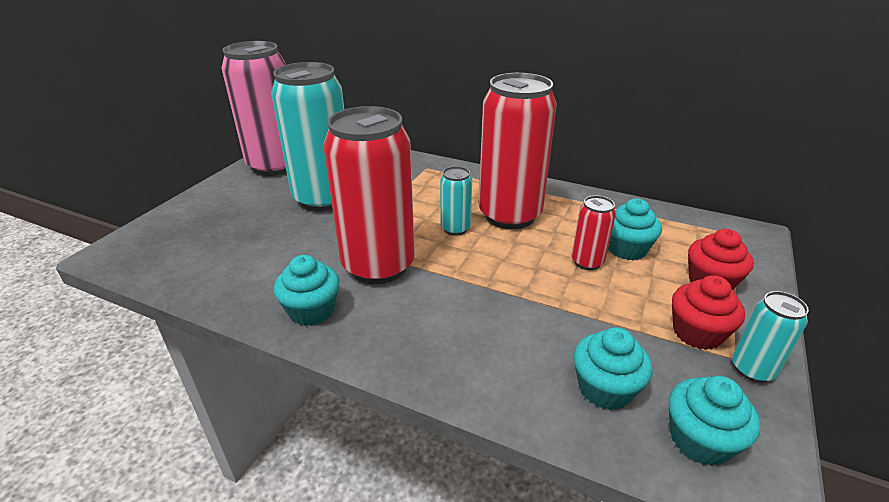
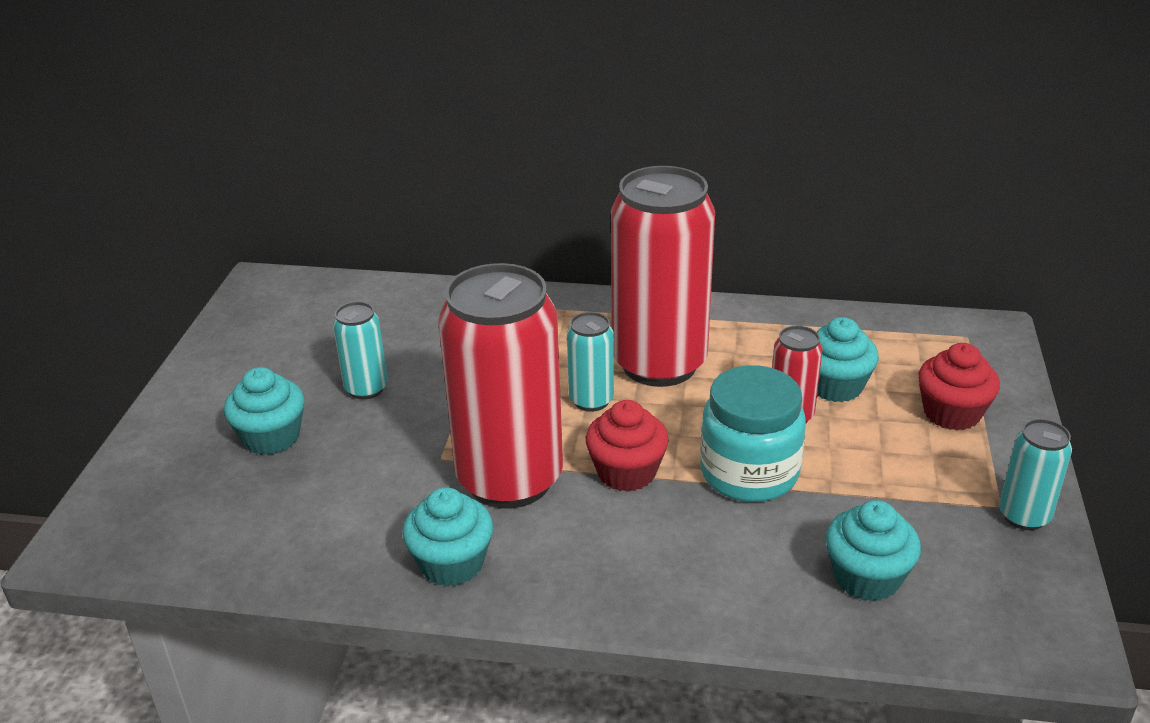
camera: 15 degrees left, 0 degrees up
pink can [221,41,287,176] -> none
turquoise can [271,62,344,212] -> turquoise can [333,302,388,400], size x0.45
turquoise cupcake [669,376,760,466] -> turquoise cupcake moved to [224,367,304,455]
red cupcake [672,275,745,350] -> red cupcake moved to [586,400,669,492]
none -> turquoise jar [700,365,806,502]

